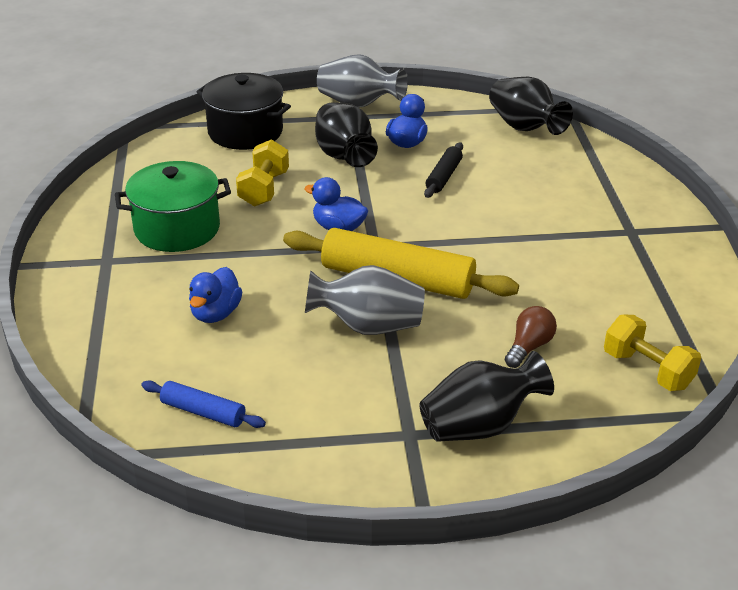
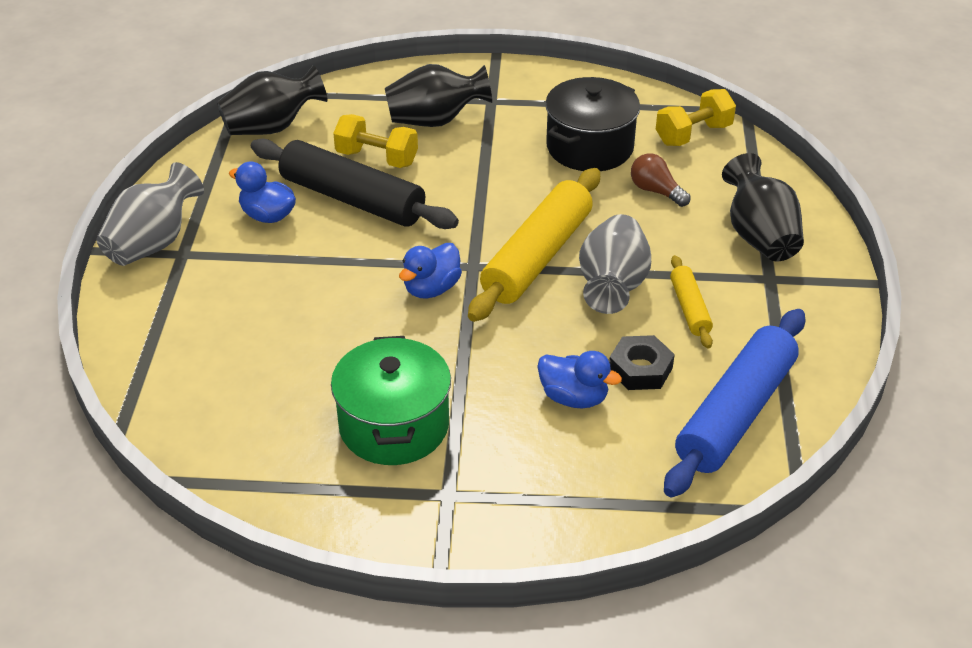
camera: 80 degrees left, 5 degrees up
blue rolling pin [141,381,266,428] -> blue rolling pin [664,309,805,497], size x2.02
black pot [197,73,291,150] -> black pot moved to [545,77,640,171]
yellow dumbbell [236,139,289,206] -> yellow dumbbell moved to [333,114,418,168]
black vase [315,102,378,167] -> black vase moved to [385,64,492,127]
black rolling pin [424,142,463,198] -> black rolling pin [251,139,459,229], size x2.02
none -> black nut [609,335,675,390]
none -> yellow rolling pin [670,255,713,349]

